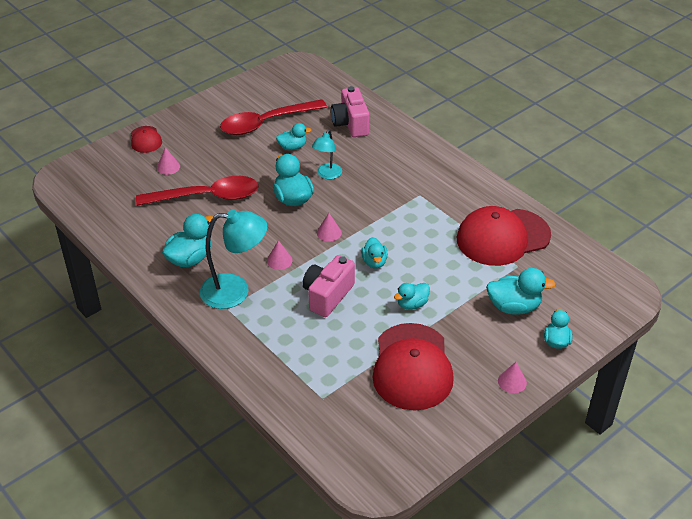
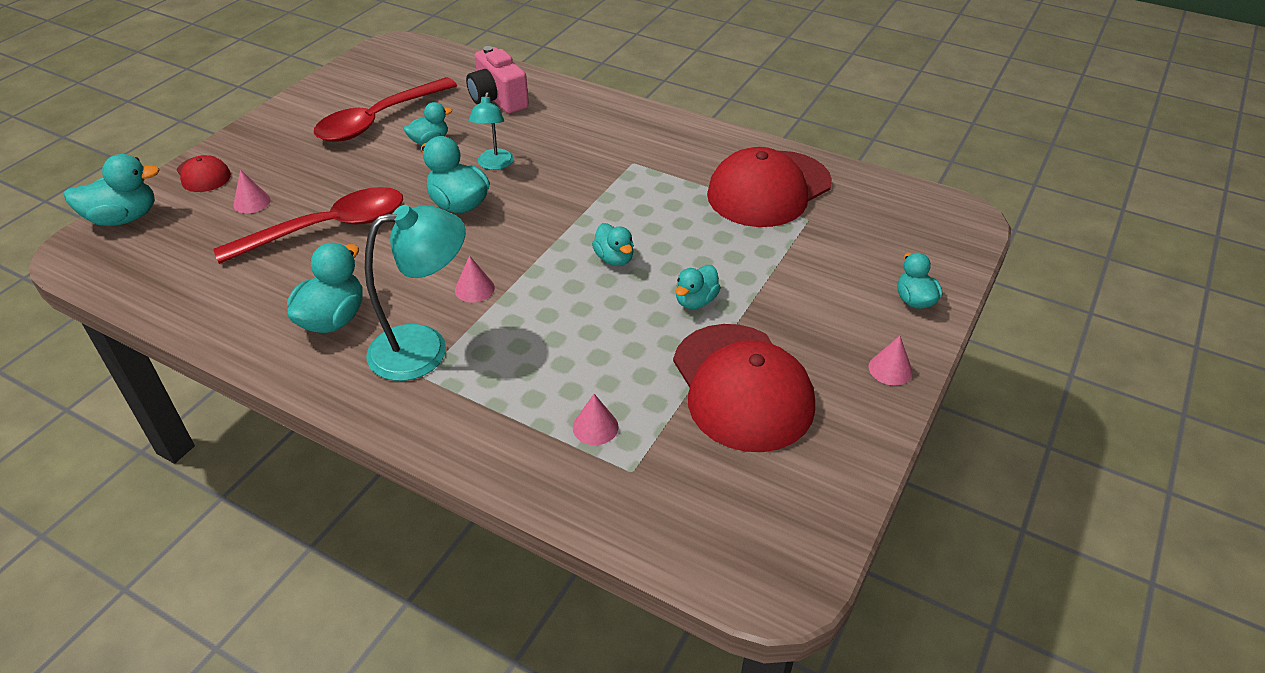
camera: 20 degrees left, 0 degrees up
pink camera [302,255,355,317] -> none
pink cone [317,213,342,242] -> pink cone moved to [573,394,619,445]
turquoise duck [486,268,556,315] -> turquoise duck moved to [64,154,160,226]

